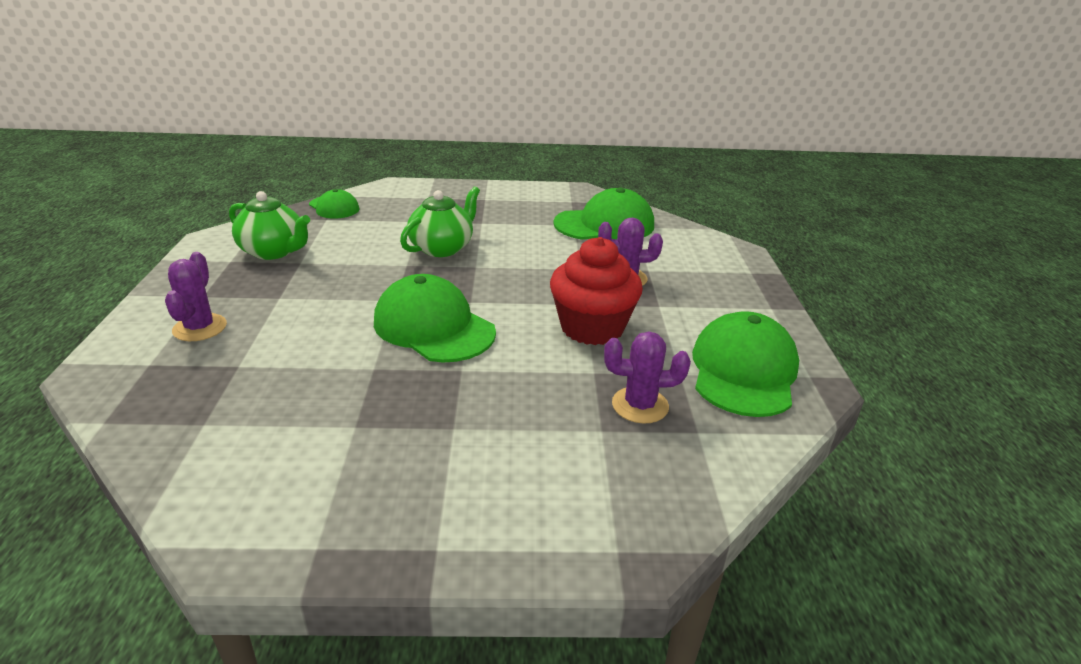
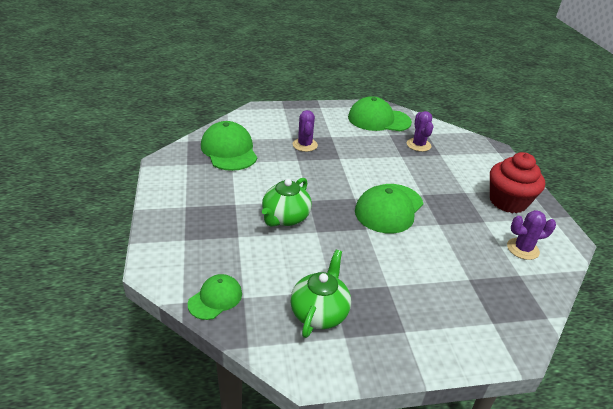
camera: 100 degrees left, 5 degrees up
purple cactus [165,252,227,341] -> purple cactus moved to [507,210,556,260]
green teapot [400,186,480,257] -> green teapot turned 90 degrees counterclockwise [262,178,312,227]
red cupcake [550,237,643,345] -> red cupcake moved to [490,152,545,213]

